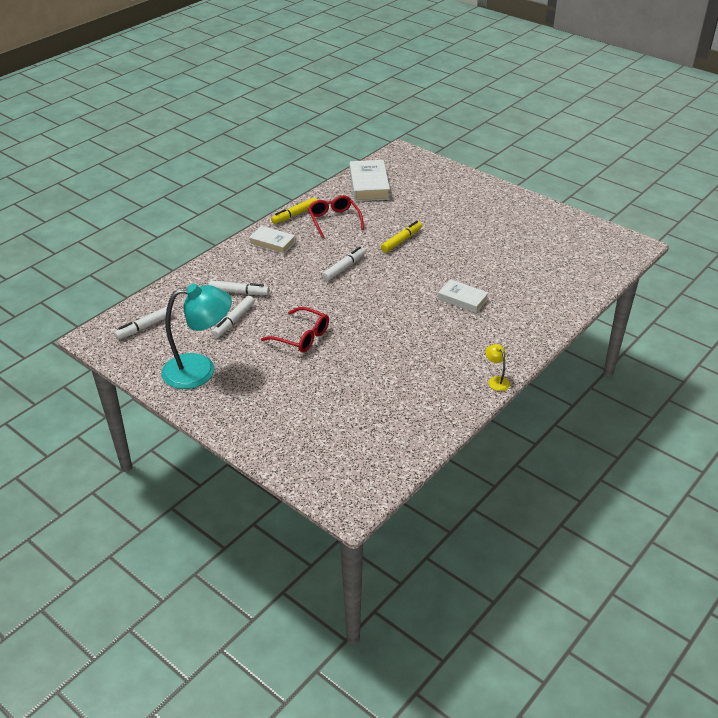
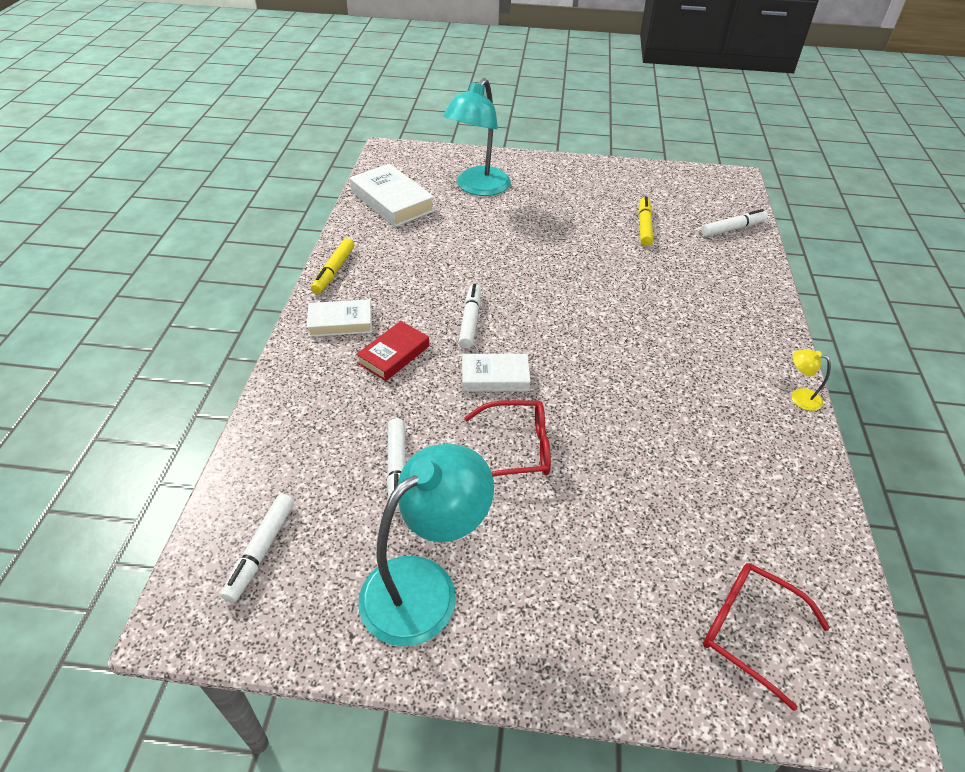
camera: 35 degrees left, 5 degrees up
white marker [209,280,269,295] -> white marker moved to [701,209,768,237]
red glasses [308,195,364,238] -> red glasses moved to [703,563,830,711]
yellow marker [381,221,422,253] -> yellow marker moved to [638,196,653,246]
white book [438,279,488,313] -> white book moved to [462,354,531,392]
none -> red book [356,321,429,381]
none -> turquoise lamp [443,78,511,196]

